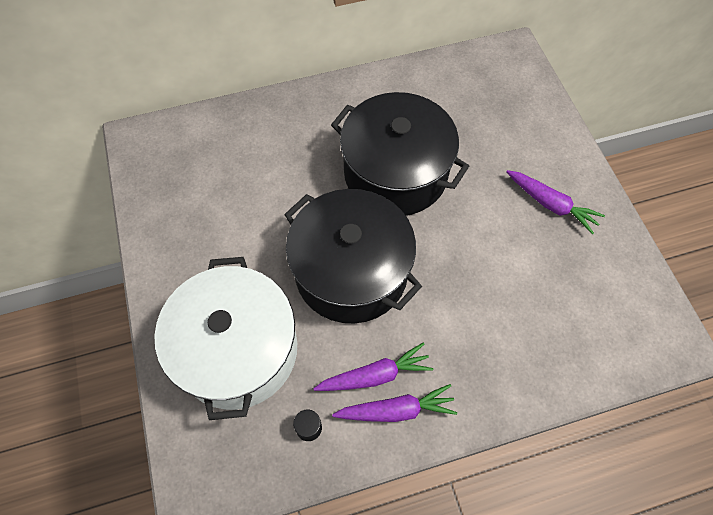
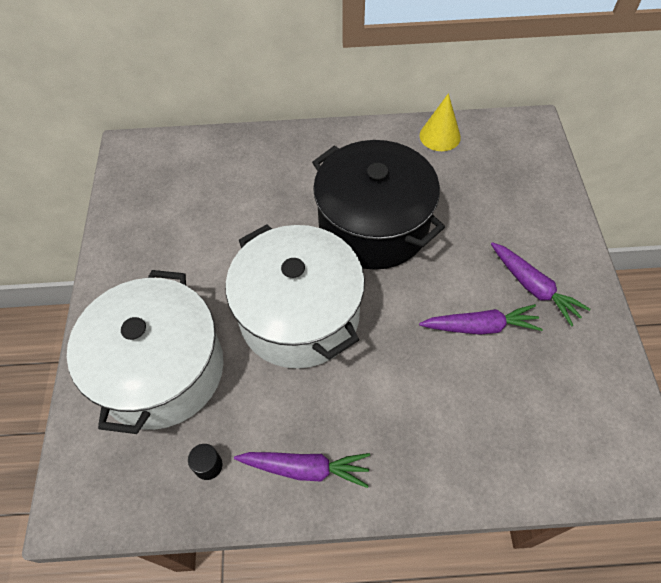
camera: 15 degrees right, 5 degrees down
black pot [284,189,422,323] -> white pot [225,224,365,368]
purple carrot [313,343,433,391] -> purple carrot moved to [419,304,543,335]
none -> yellow cone [420,93,461,151]

